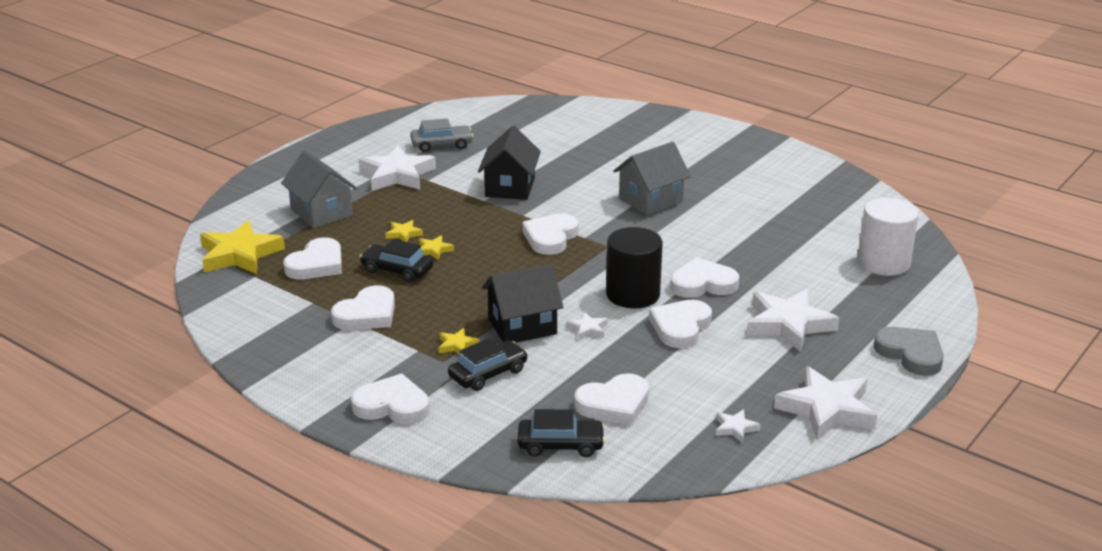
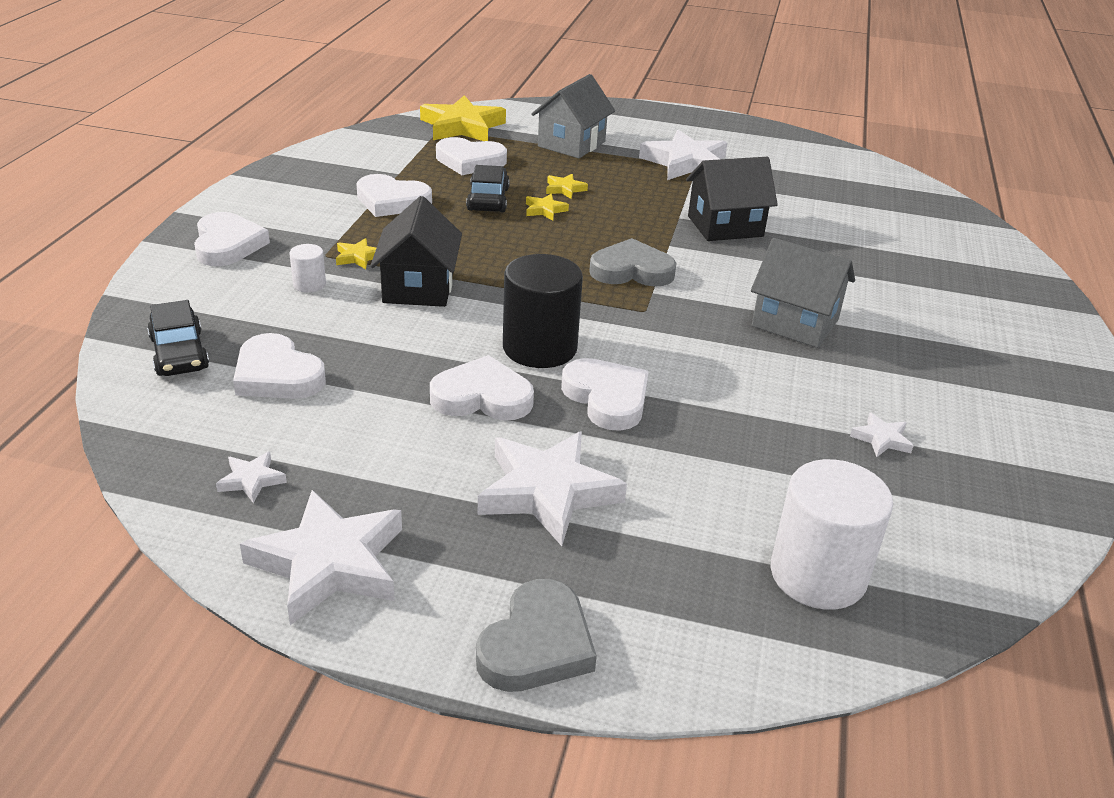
camera: 65 degrees right, 5 degrees up
grey car [410,118,473,152] -> none
black car [448,338,528,391] -> white cylinder [289,244,326,293]
black house [482,264,563,343] -> black house turned 45 degrees clockwise [370,196,462,307]
white heart [522,213,579,255] -> grey heart [589,238,677,287]
white star [567,312,608,340] -> white star moved to [850,412,914,457]

